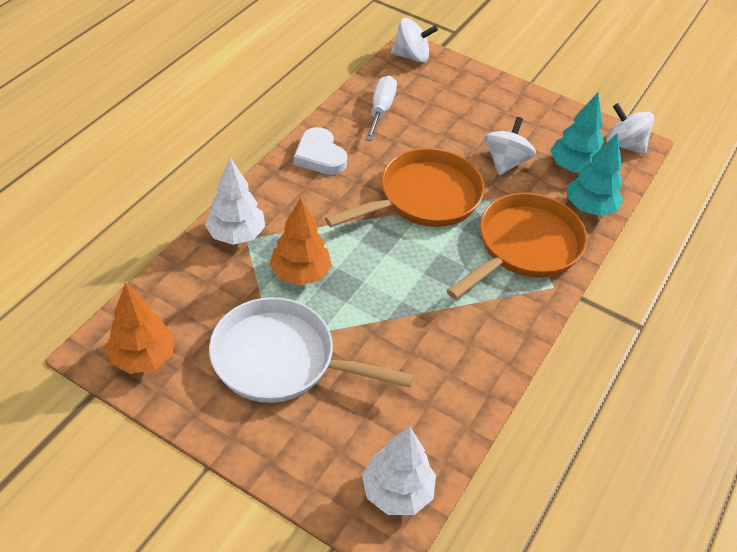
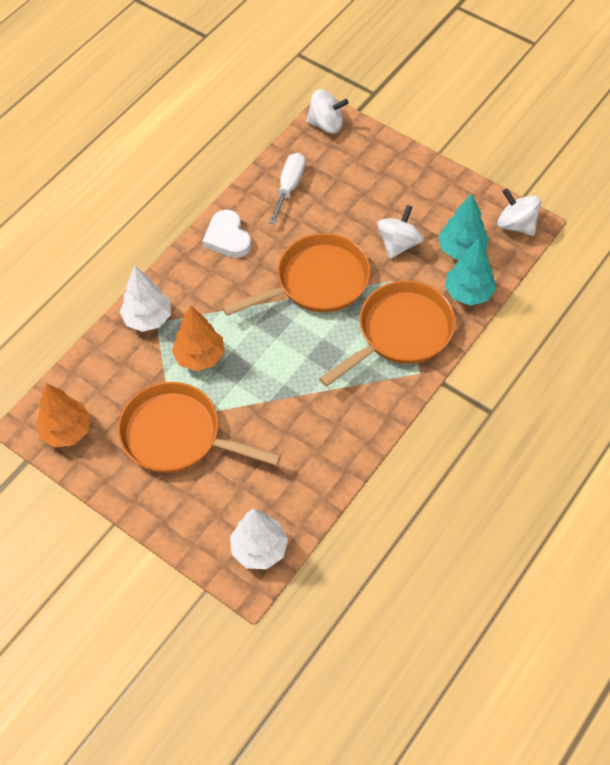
camera: 10 degrees right, 10 degrees up
white pan [209,297,414,403] -> orange pan [118,382,281,473]

